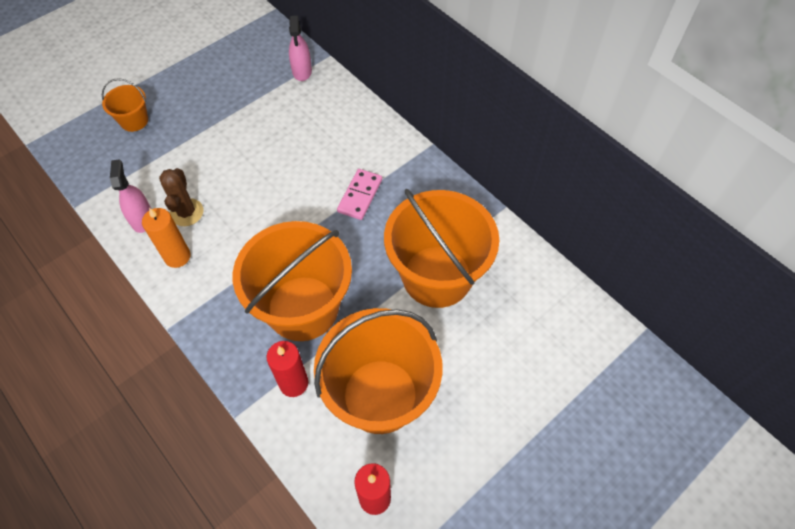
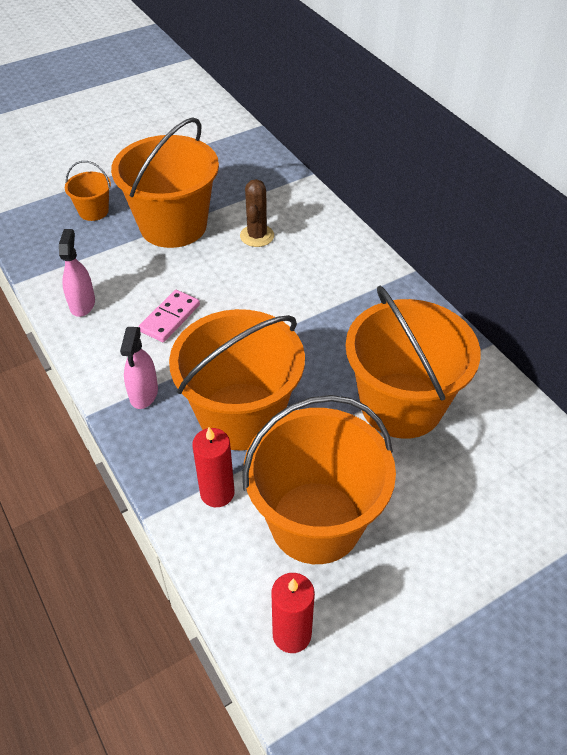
camera: 10 degrees right, 10 degrees down
orange candle [142,208,190,268] -> none
brown cactus [159,168,203,226] -> brown cactus moved to [240,179,274,247]
pink spray bottle [289,16,312,81] -> pink spray bottle moved to [120,327,158,409]
pink domino [337,169,382,220] -> pink domino moved to [138,290,200,342]
none -> orange bucket [111,117,219,248]

